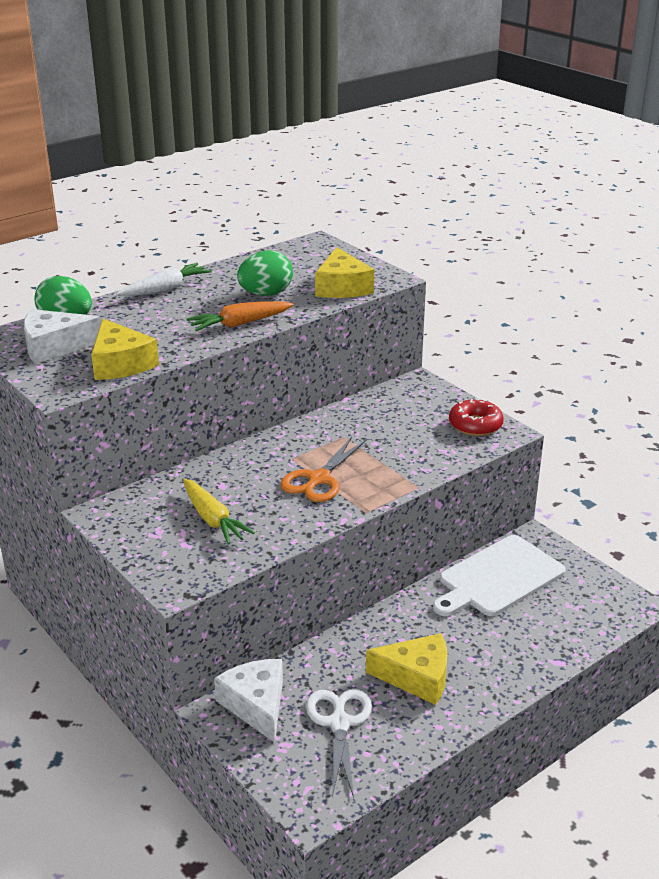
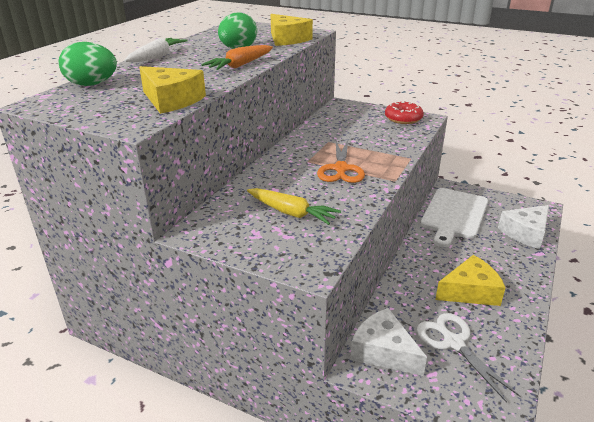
camera: 25 degrees left, 0 degrees up
white cheese [24,309,101,364] -> white cheese moved to [498,205,549,249]

